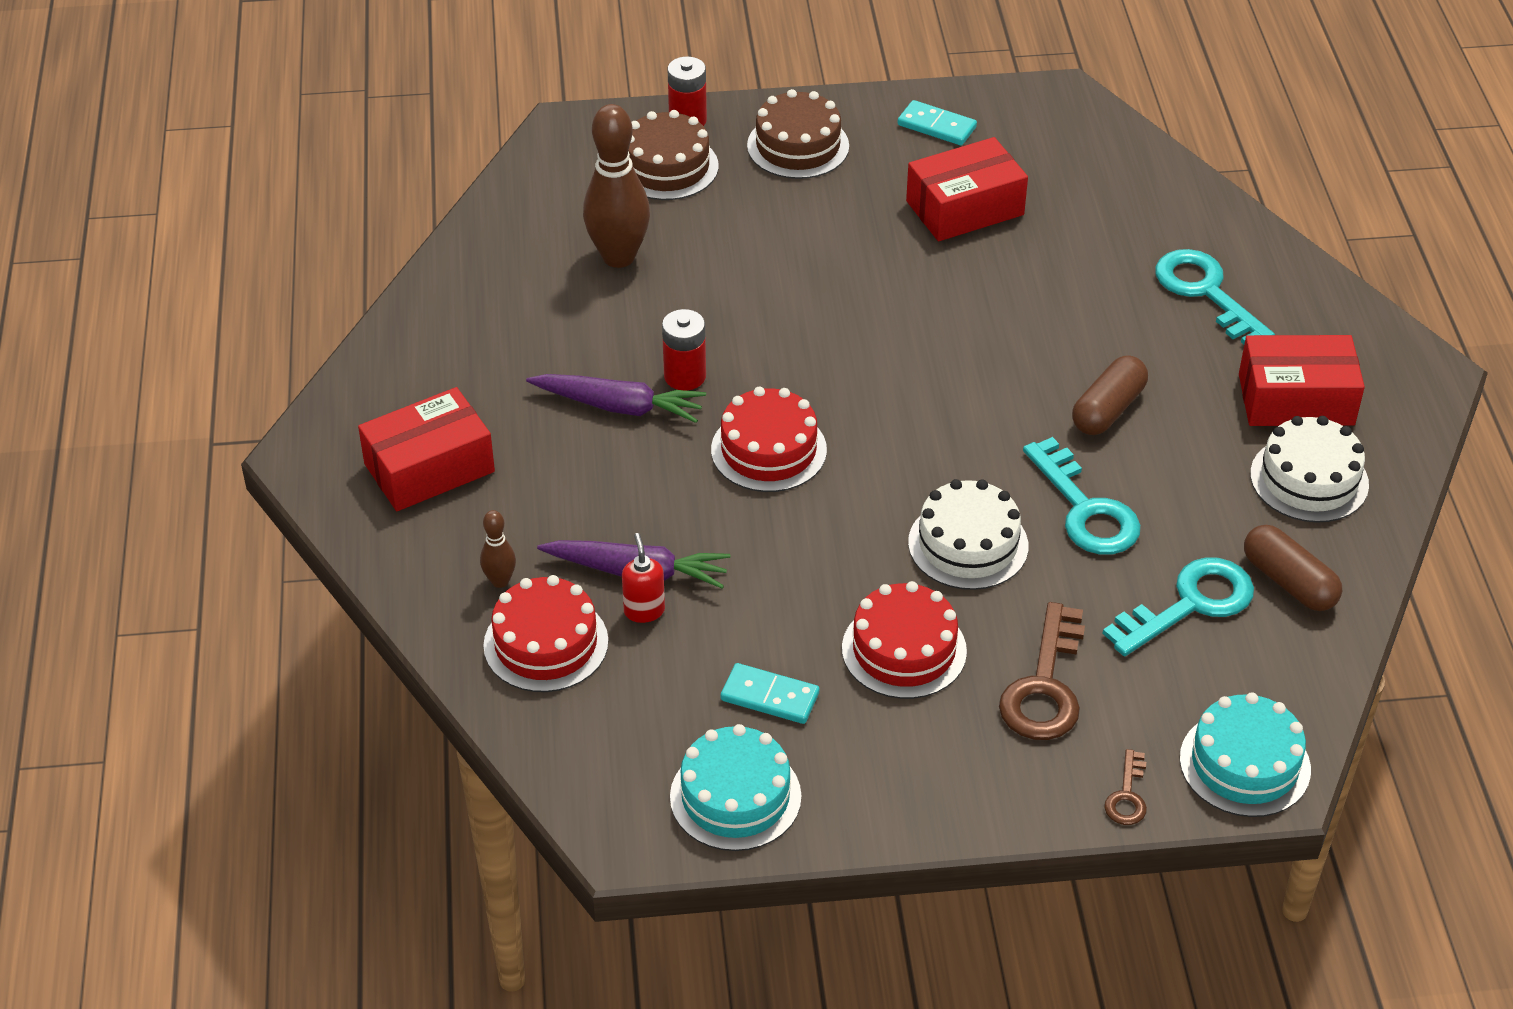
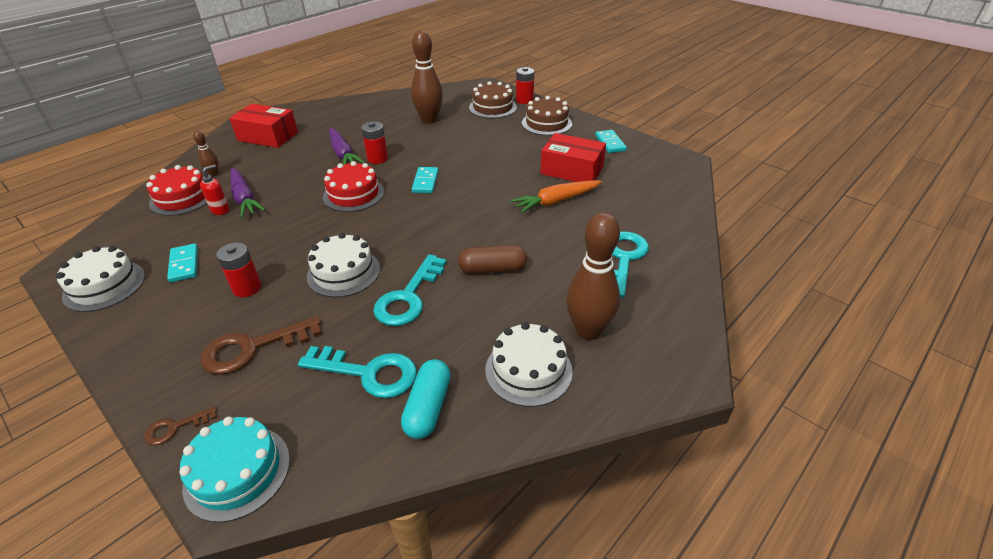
camera: 50 degrees right, 5 degrees down
turquoise cake [670,724,802,851] -> white cake [56,246,145,312]
red cake [842,581,967,699] -> red battery [216,243,261,297]
red box [1239,335,1365,426] -> brown bowling pin [566,212,620,340]
brown capsule [1244,525,1342,611] -> turquoise capsule [401,359,451,439]
none -> turquoise domino [412,167,439,193]
none -> orange carrot [511,180,602,213]

